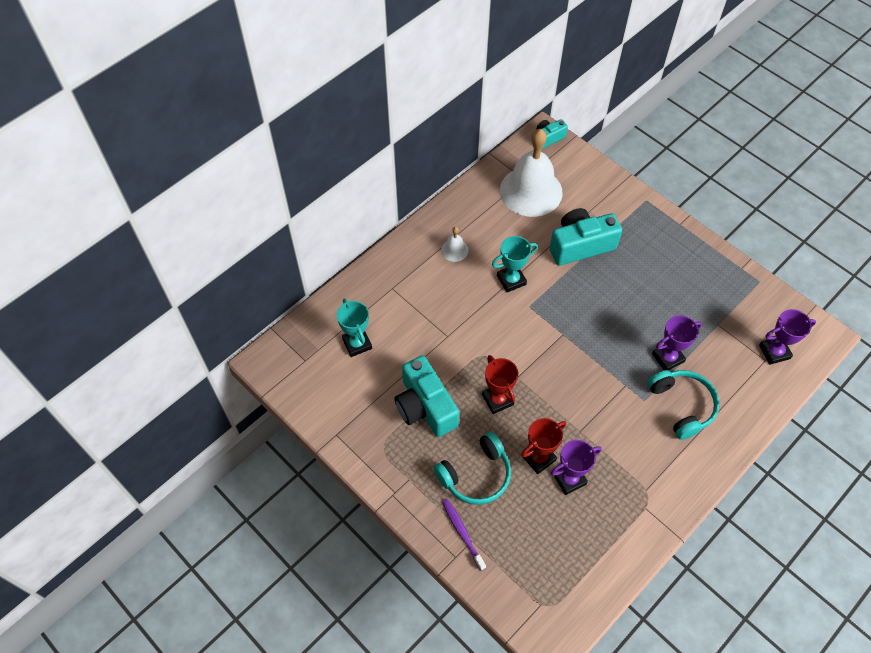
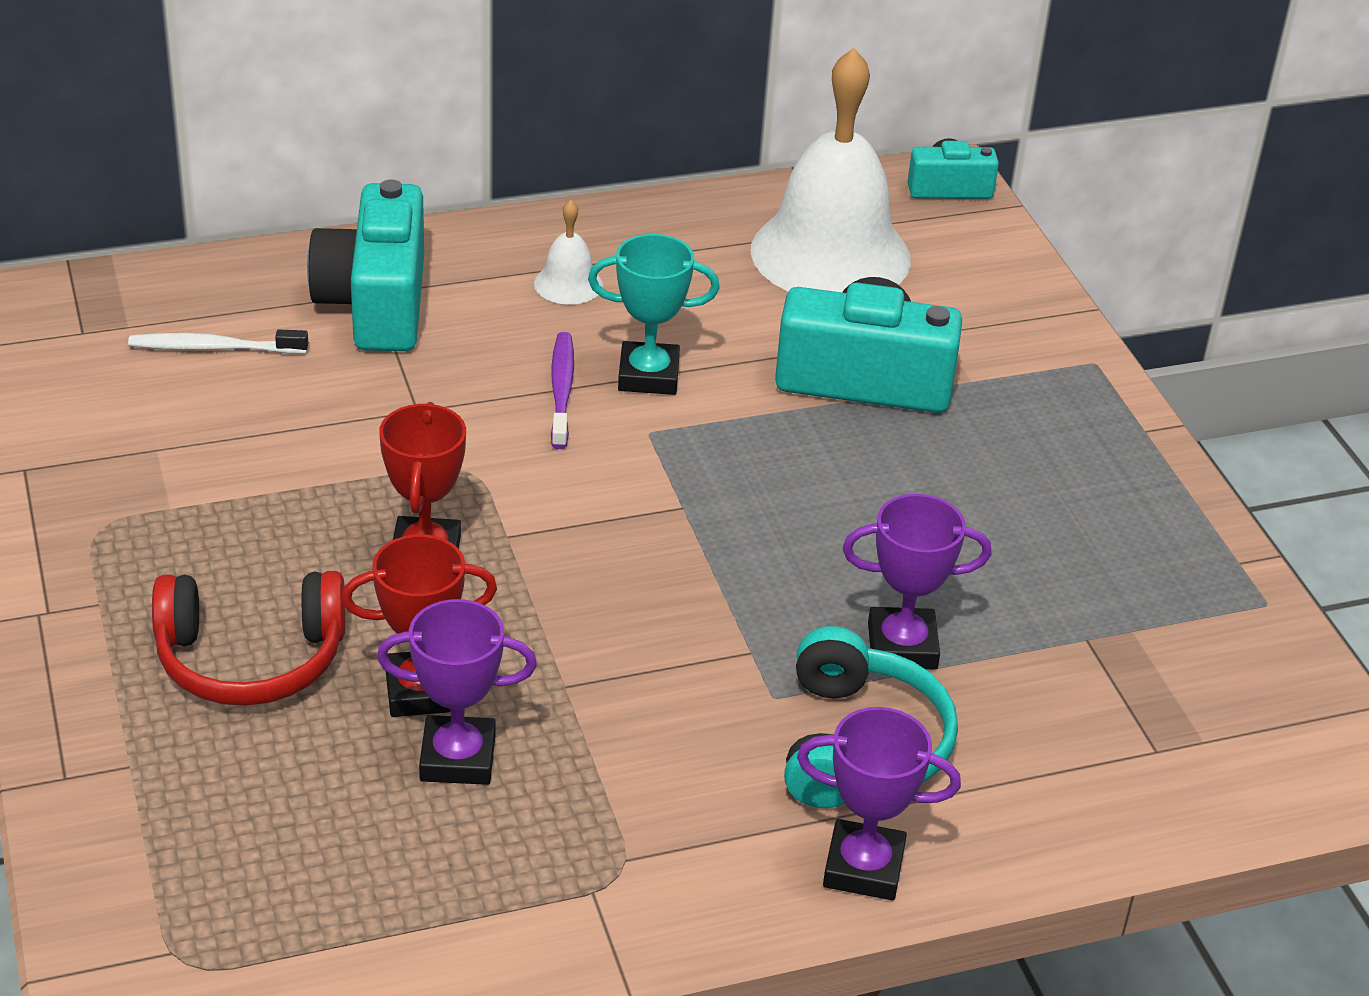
camera: 25 degrees right, 20 degrees down
turquoise trophy [337,298,372,357] -> white toothbrush [128,330,308,354]
turquoise camera [394,355,459,437] -> turquoise camera moved to [307,179,424,351]
turquoise headphones [434,432,511,505] -> red headphones [152,571,345,706]
purple toothbrush [442,499,486,571] -> purple toothbrush moved to [551,332,574,449]
purple trophy [759,309,816,365] -> purple trophy moved to [797,707,961,900]

